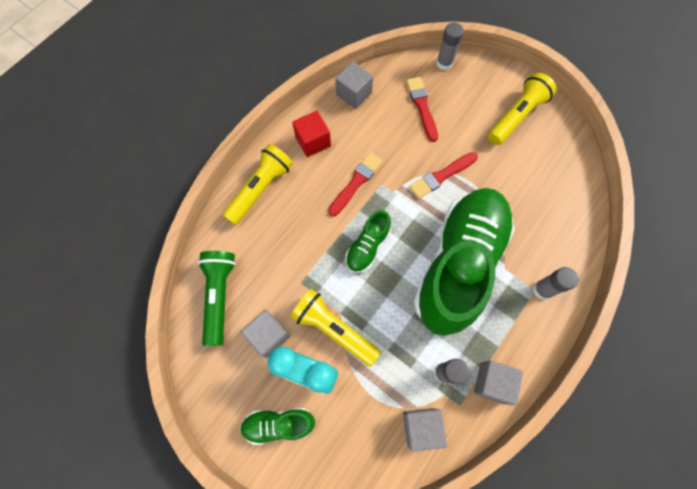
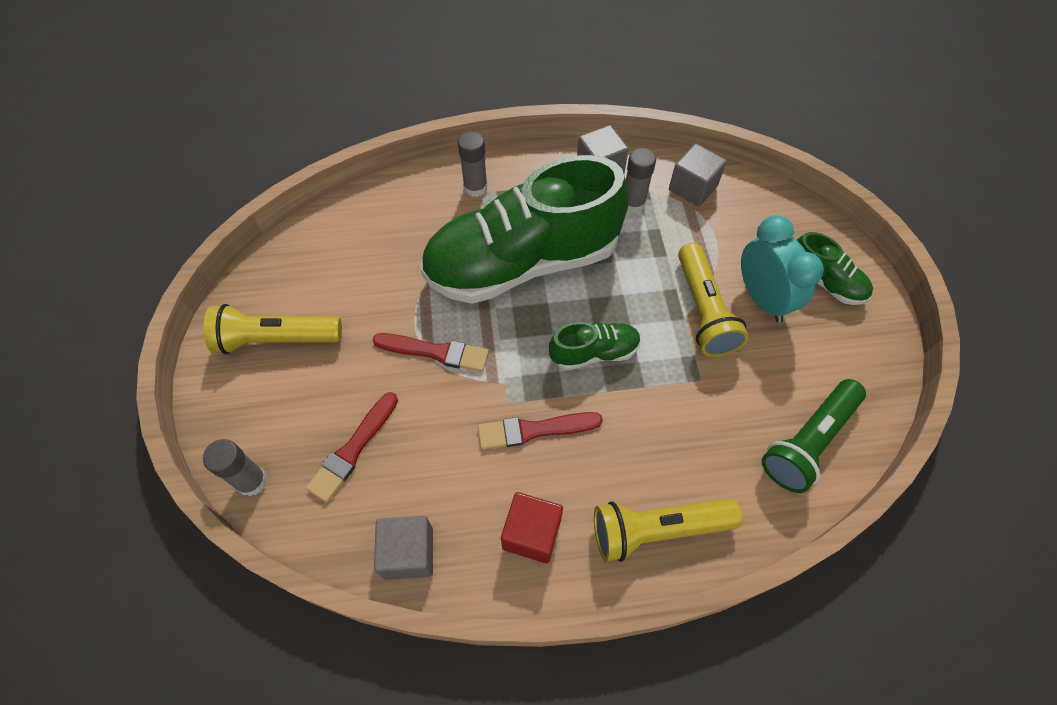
camera: 135 degrees left, 10 degrees down
grey cube [241,309,290,358] -> none

